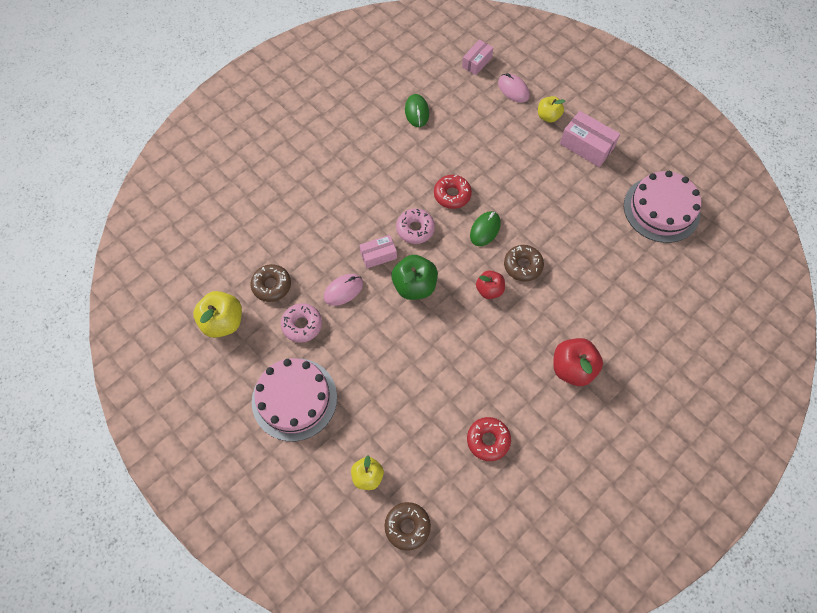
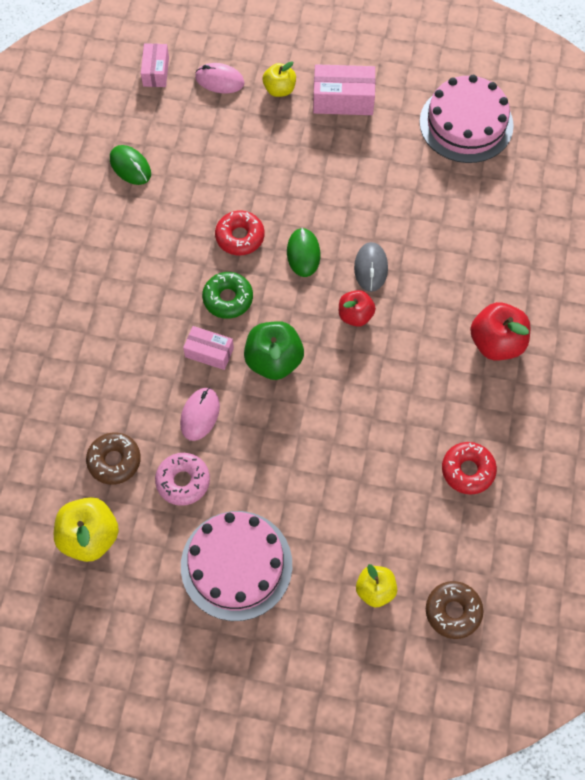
camera: 35 degrees left, 0 degrees up
pink box [359,235,397,268] -> pink box turned 75 degrees clockwise [183,326,234,370]
pink donut [396,208,435,244] -> green donut [202,272,253,319]
brown donut [504,245,544,282] -> grey mouse [354,242,388,292]

